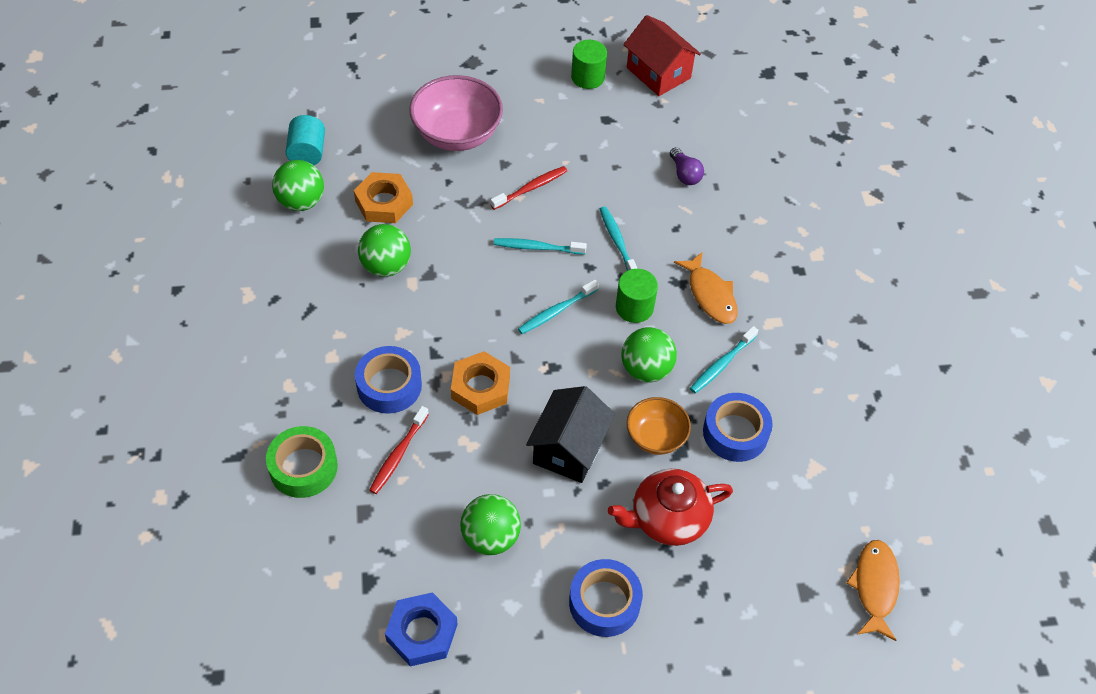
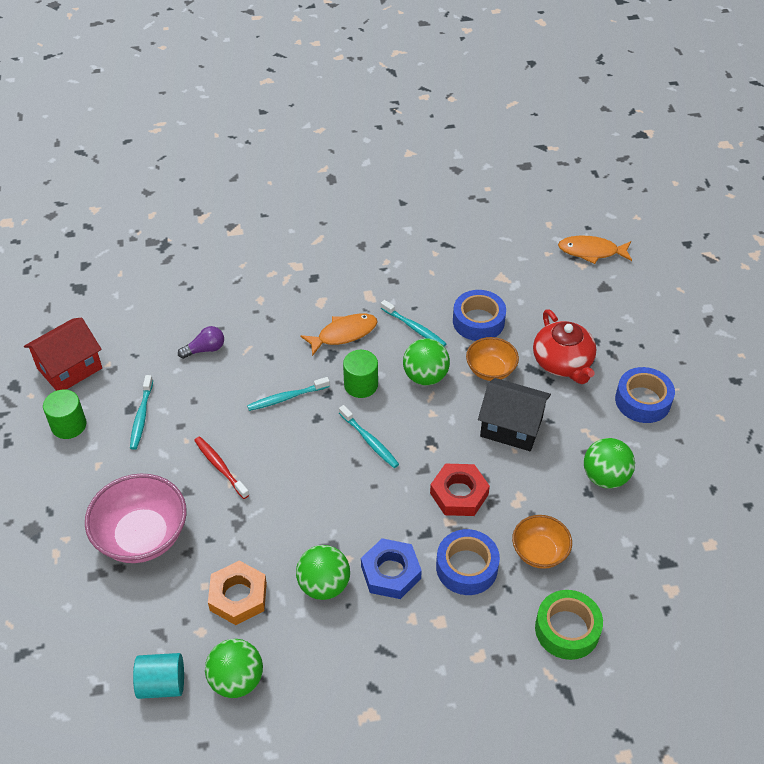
camera: 90 degrees left, 5 degrees down
red toothbrush [369,406,429,494] -> orange bowl [512,515,572,569]
blue nut [385,592,457,667] -> blue nut moved to [361,538,422,599]
orange nut [451,351,510,415] -> red nut [430,464,490,516]
turquoise toothbrush [494,238,587,255] -> turquoise toothbrush moved to [130,375,153,450]

